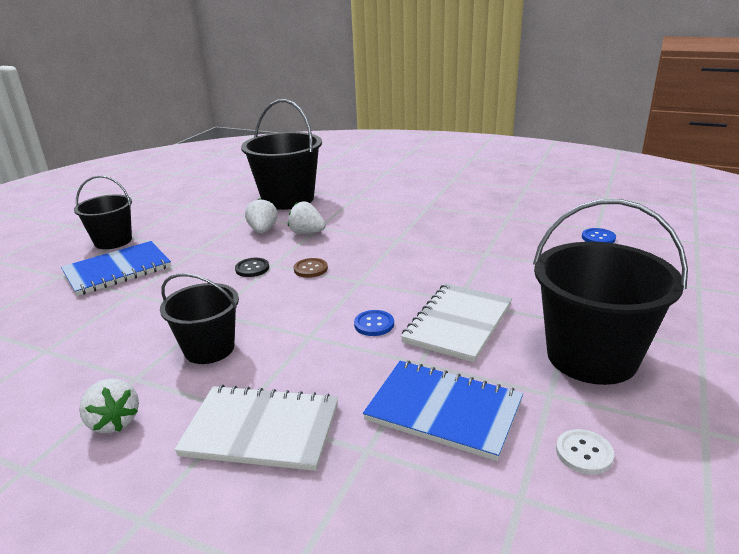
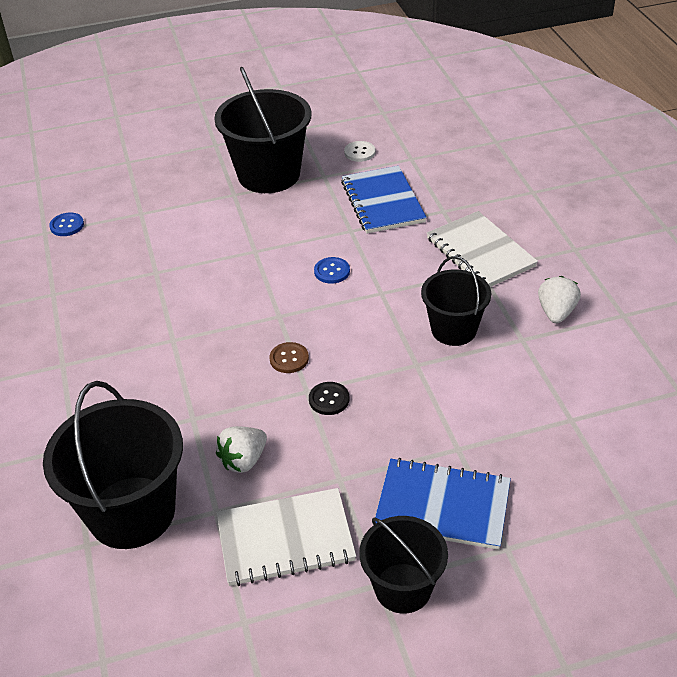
camera: 130 degrees left, 15 degrees up
white strawberry [288,201,326,234] -> none
white notebook [401,283,512,362] -> white notebook moved to [217,488,356,586]

